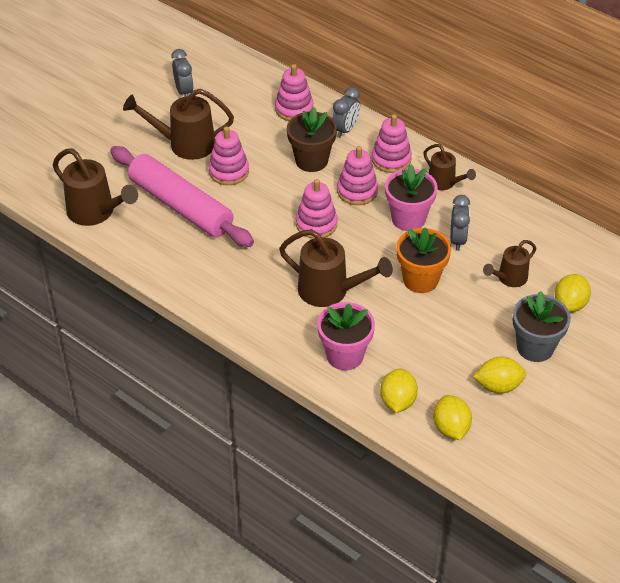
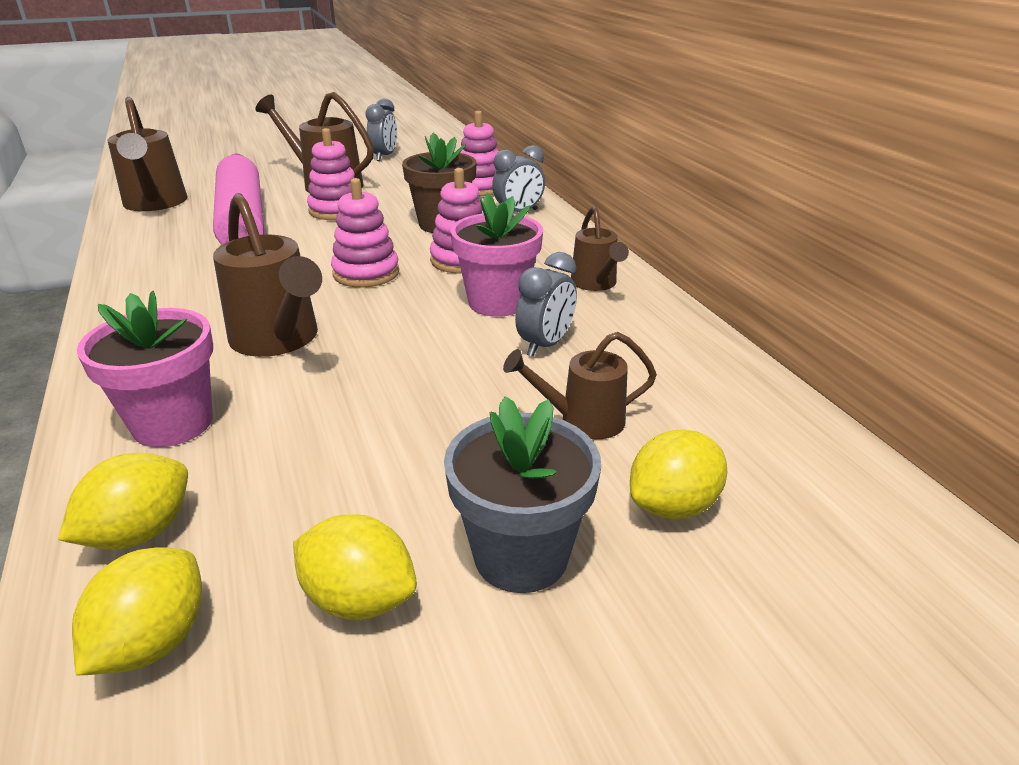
camera: 30 degrees right, 15 degrees down
pink stacking toy [372,114,412,173] -> none
orange flower pot [396,227,451,293] -> none

